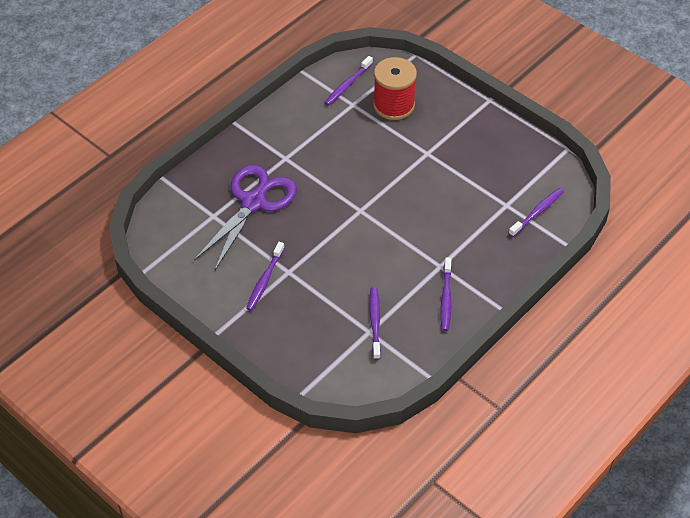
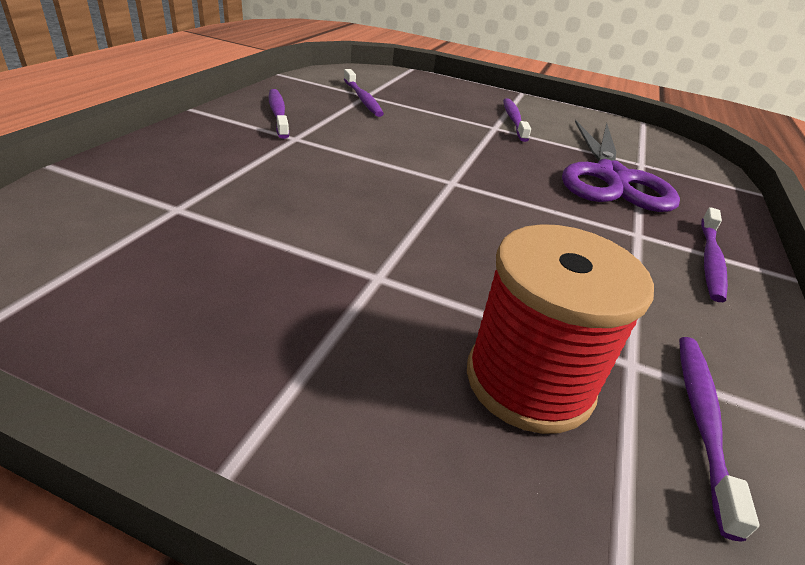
camera: 155 degrees right, 15 degrees down
purple toothbrush [509,188,564,237] -> purple toothbrush moved to [701,207,728,302]

